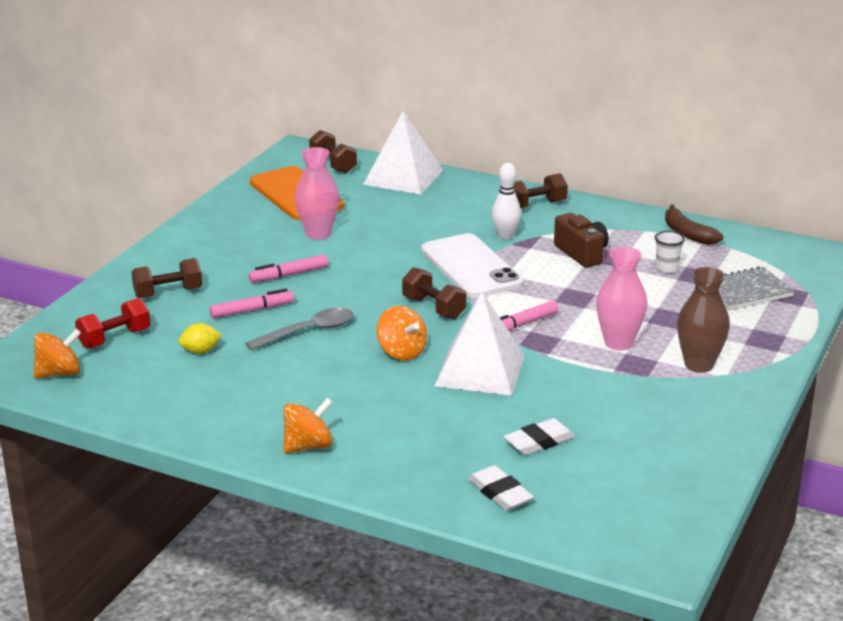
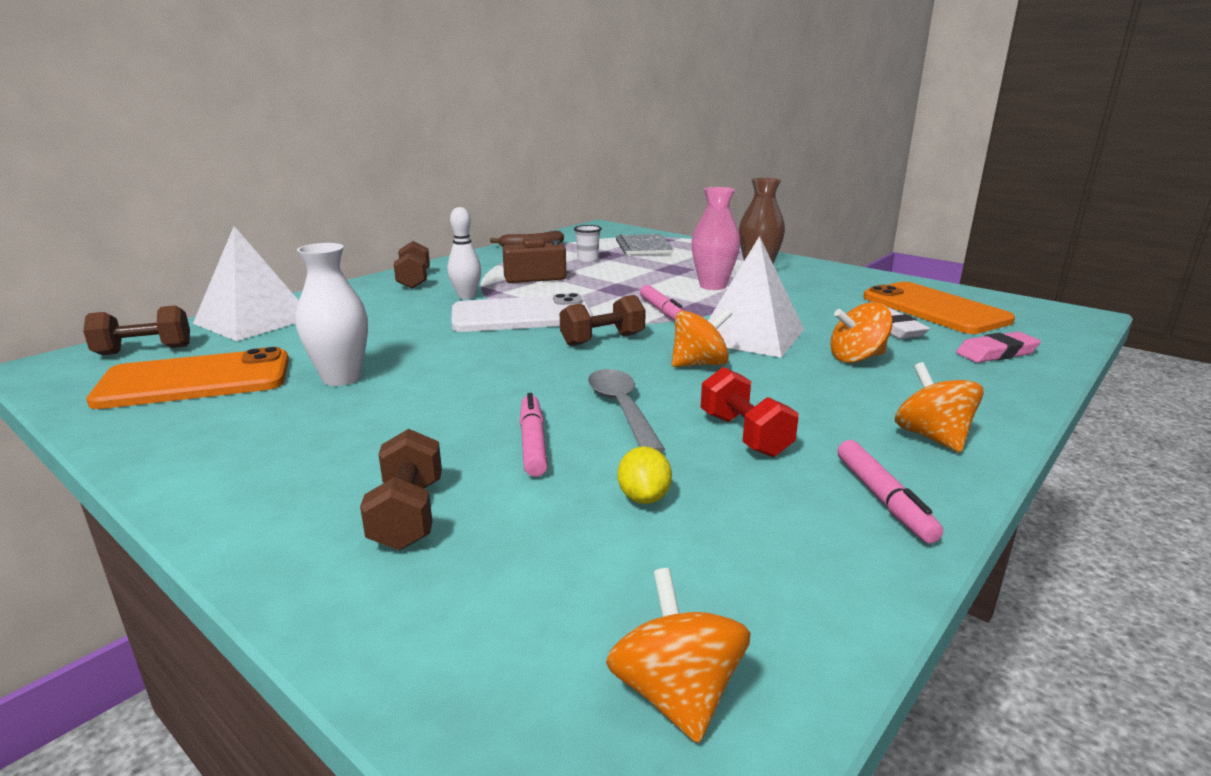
camera: 75 degrees left, 5 degrees down
red dumbbell [75,298,151,349] -> red dumbbell moved to [700,367,799,457]
pink marker [249,254,328,283] -> pink marker moved to [837,440,943,543]
pink vase [295,147,339,240] -> white vase [296,243,368,386]
white eraser [468,465,534,511] -> pink eraser [956,332,1041,363]
none -> orange spinning top [830,302,893,363]
none -> orange phone [863,282,1015,334]

